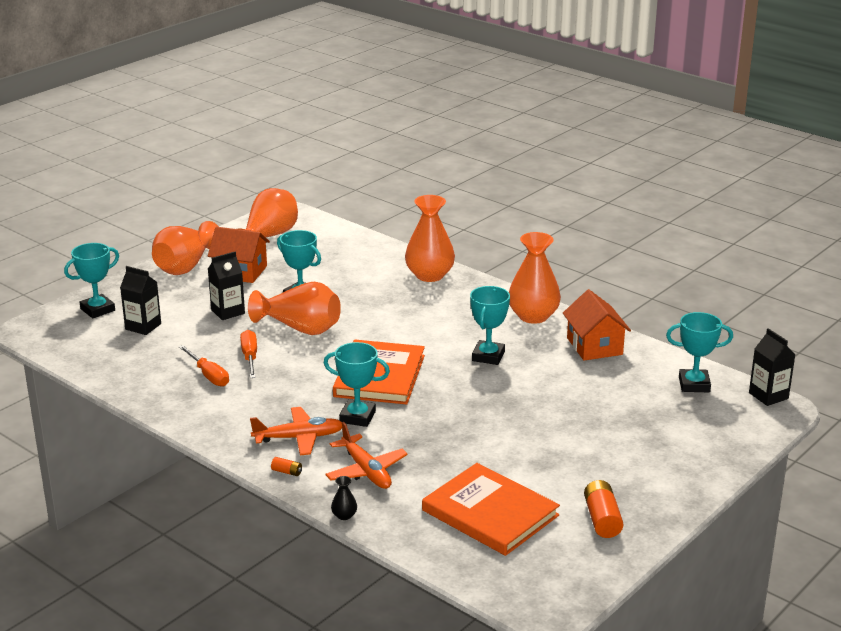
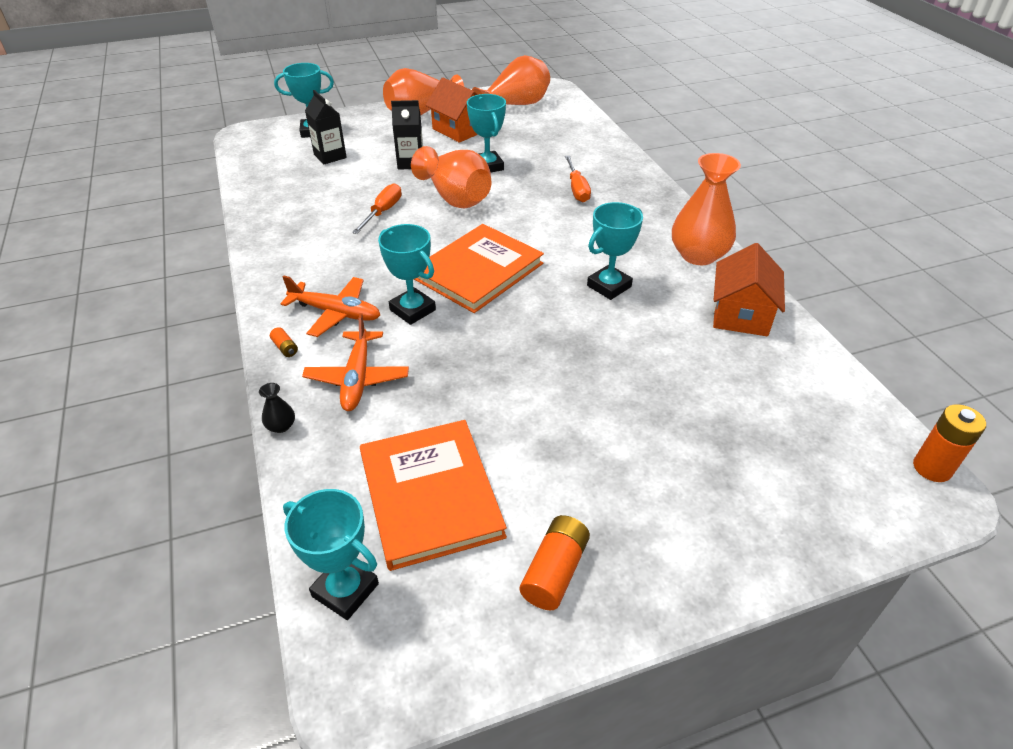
camera: 30 degrees right, 15 degrees up
orange screwdriver [179,345,229,387] -> orange screwdriver moved to [565,156,591,202]
orange vase [405,195,455,282] -> none
turquoise trophy [666,312,733,392] -> turquoise trophy moved to [283,489,379,620]
black carton [749,328,795,406] -> orange battery [913,404,986,482]

